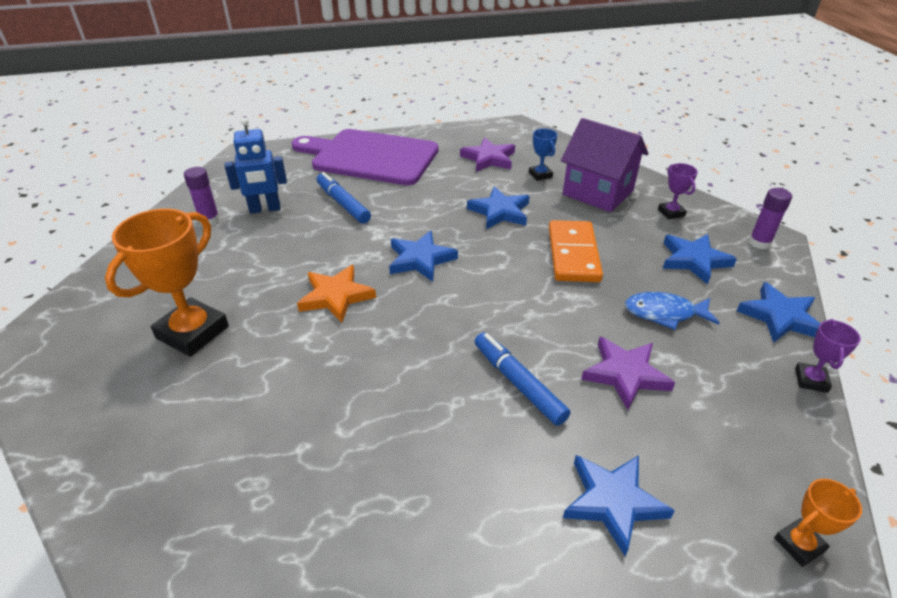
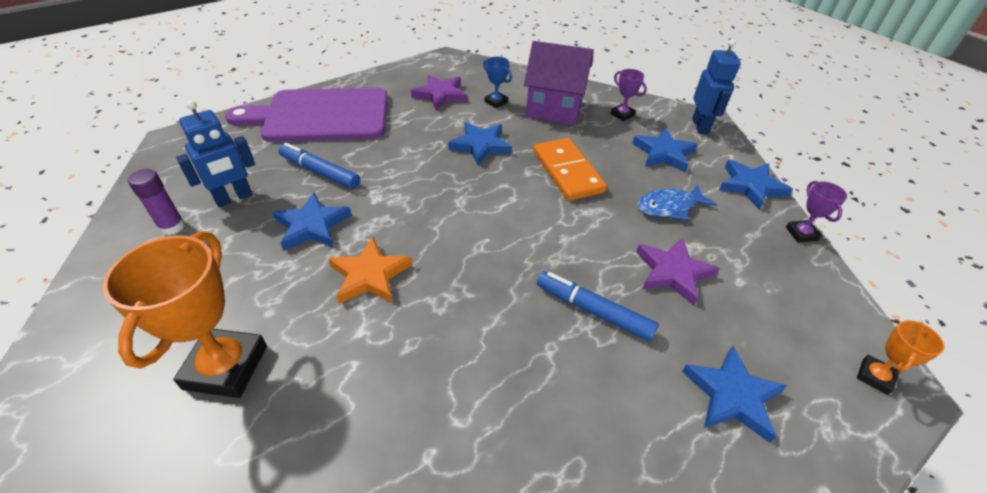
camera: 25 degrees left, 5 degrees up
blue star [389,231,458,282] -> blue star moved to [272,192,352,251]
purple glue stick [749,188,792,249] -> blue robot [692,39,741,134]

